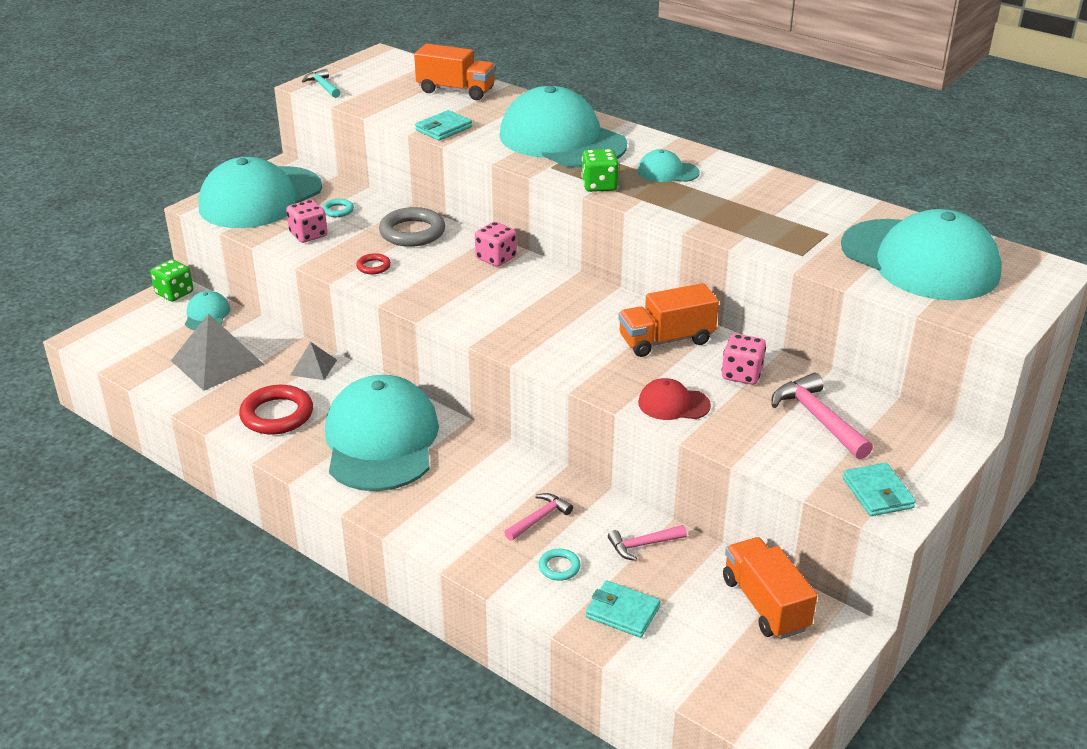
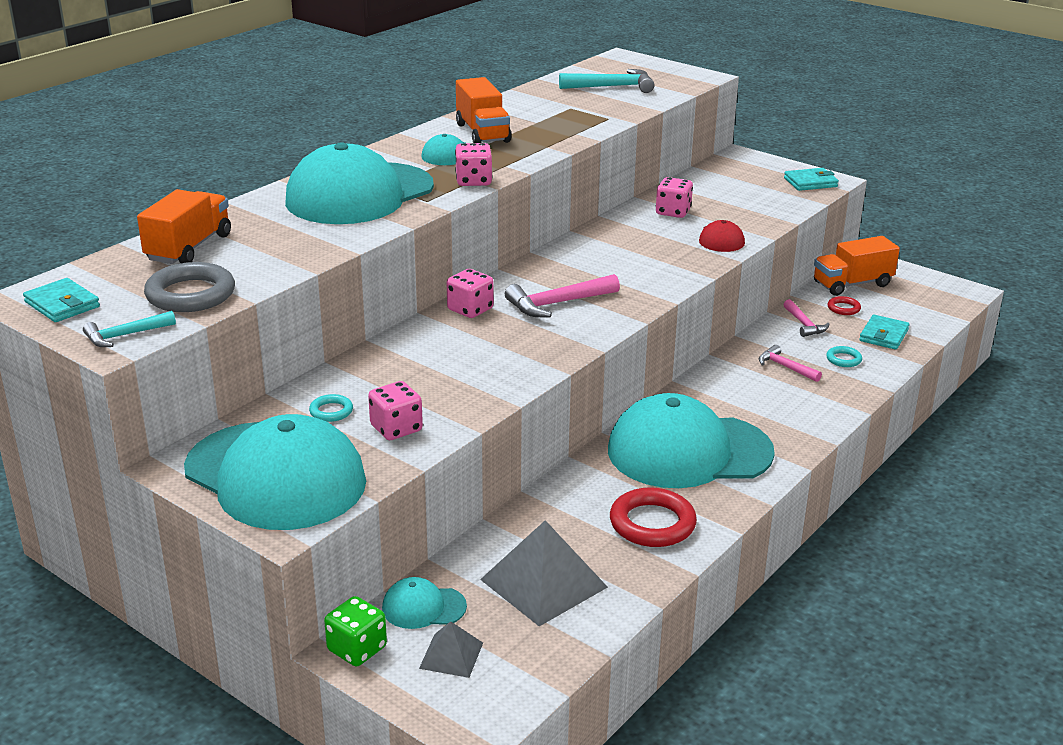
camera: 90 degrees left, 5 degrees down
grey pyramid [291,342,337,380] -> grey pyramid moved to [419,621,483,678]
red ring [356,253,391,274] -> red ring moved to [828,296,861,315]
grey ring [379,207,445,247] -> grey ring moved to [144,262,235,312]
turquoise wallet [415,110,472,141] -> turquoise wallet moved to [23,278,100,322]
green dice [581,149,619,192] -> pink dice [455,143,492,186]
orange truck [618,283,719,357] -> orange truck moved to [456,77,511,143]
pink hammer [772,373,873,459] -> pink hammer moved to [505,274,620,317]
turquoise cap [841,209,1002,300] -> turquoise hammer [559,69,655,93]

